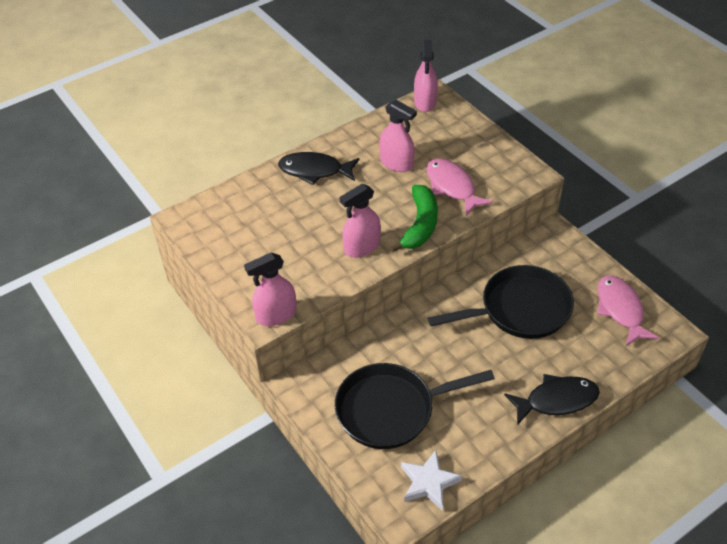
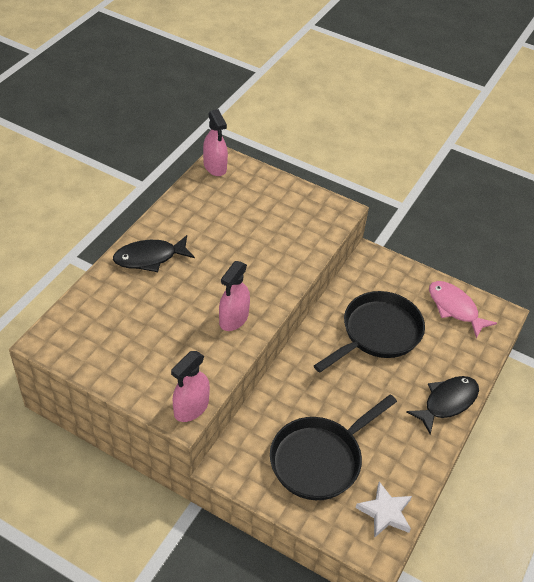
camera: 30 degrees left, 0 degrees up
pink spray bottle [379,100,417,172] -> none
green banana [390,185,438,252] -> none
pink fish [426,158,493,215] -> none

